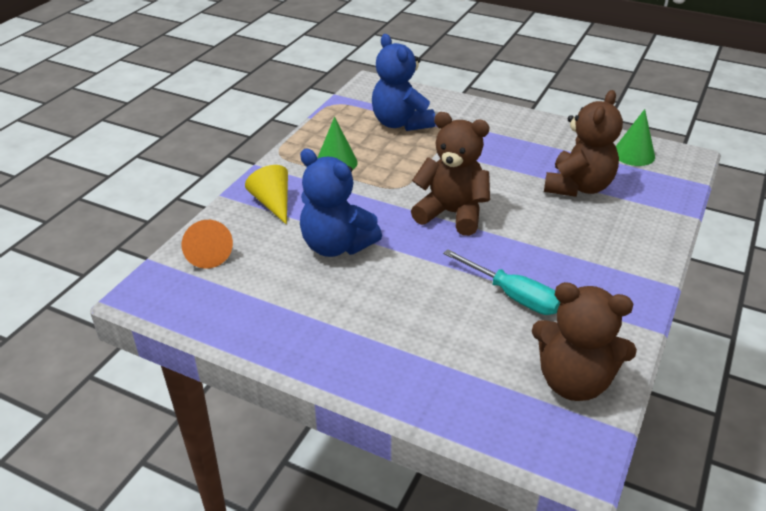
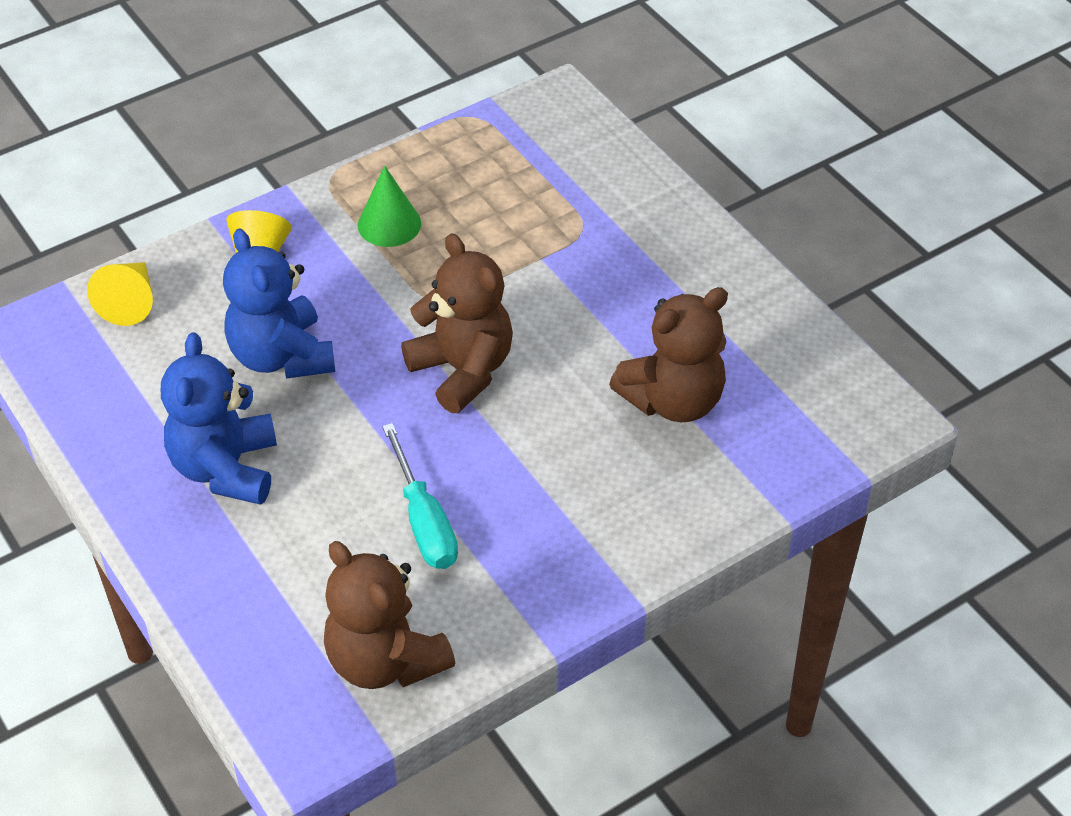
camera: 30 degrees right, 10 degrees up
orange cone [182,220,233,269] -> yellow cone [87,262,153,326]
blue teddy bear [372,34,435,131] -> blue teddy bear moved to [161,332,277,505]
green cone [616,109,655,166] -> none

